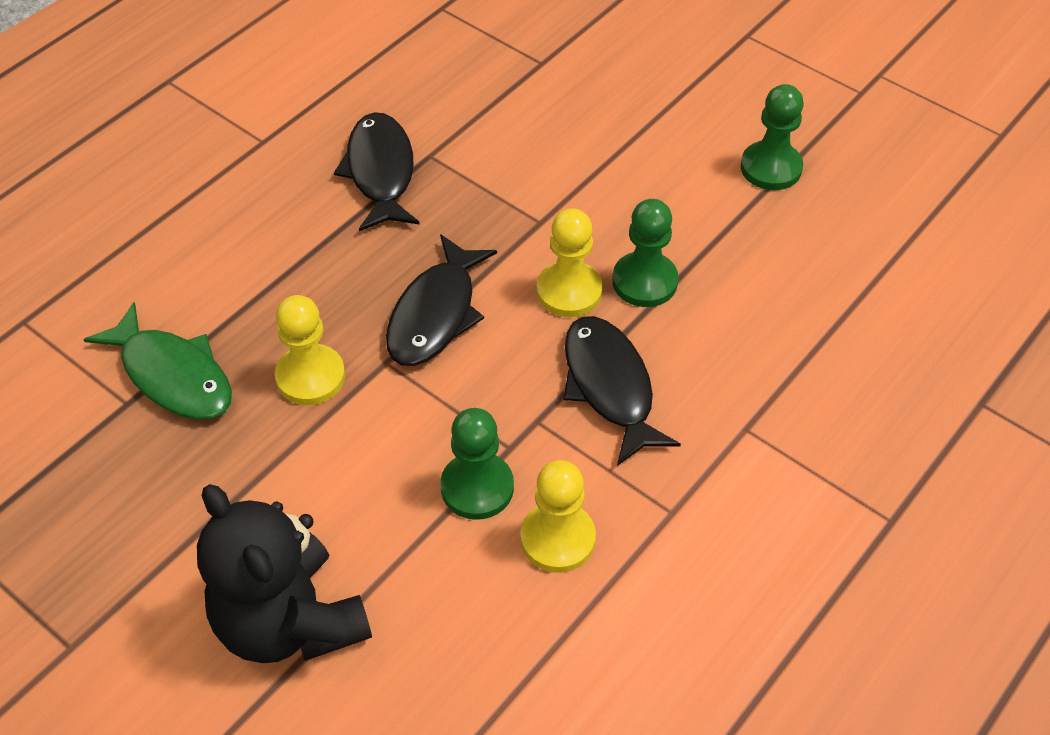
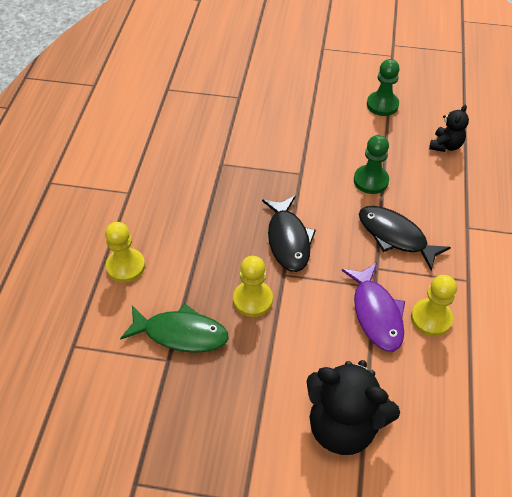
camera: 30 degrees left, 0 degrees up
black fish [334,112,420,231] -> none
green pawn [441,408,514,520] -> purple fish [342,263,405,352]
yellow pawn [537,208,603,317] -> yellow pawn moved to [105,222,145,283]
none -> black teddy bear [429,105,469,152]

